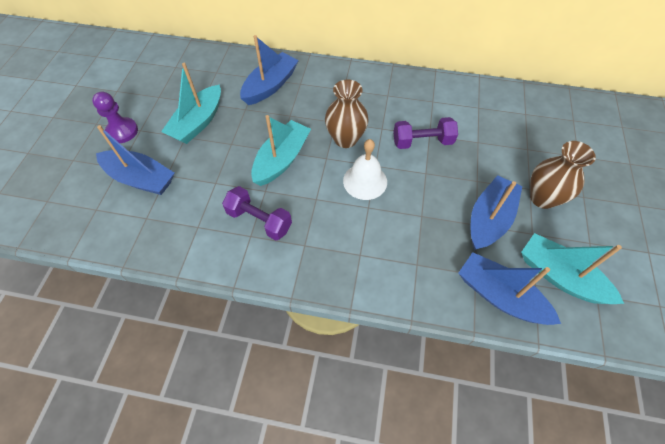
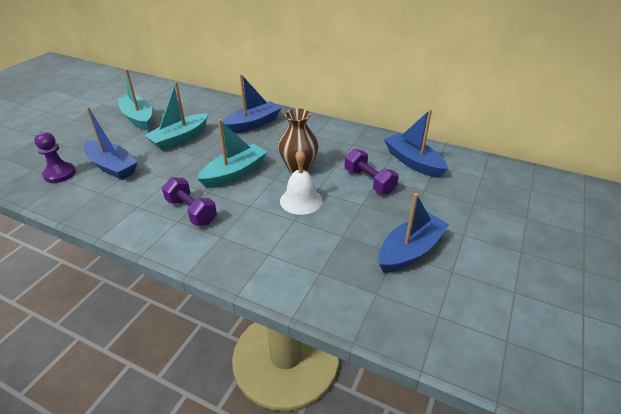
camera: 15 degrees right, 20 degrees down
purple pawn [92,92,138,143] -> purple pawn moved to [34,132,76,183]
purple dumbbell [393,117,458,149] -> purple dumbbell turned 45 degrees clockwise [345,149,399,194]
blue boat [459,252,561,325] -> blue boat moved to [384,109,448,178]
turquoise boat [521,233,624,304] -> turquoise boat moved to [117,69,152,131]
brown vase [530,141,596,209] -> none

